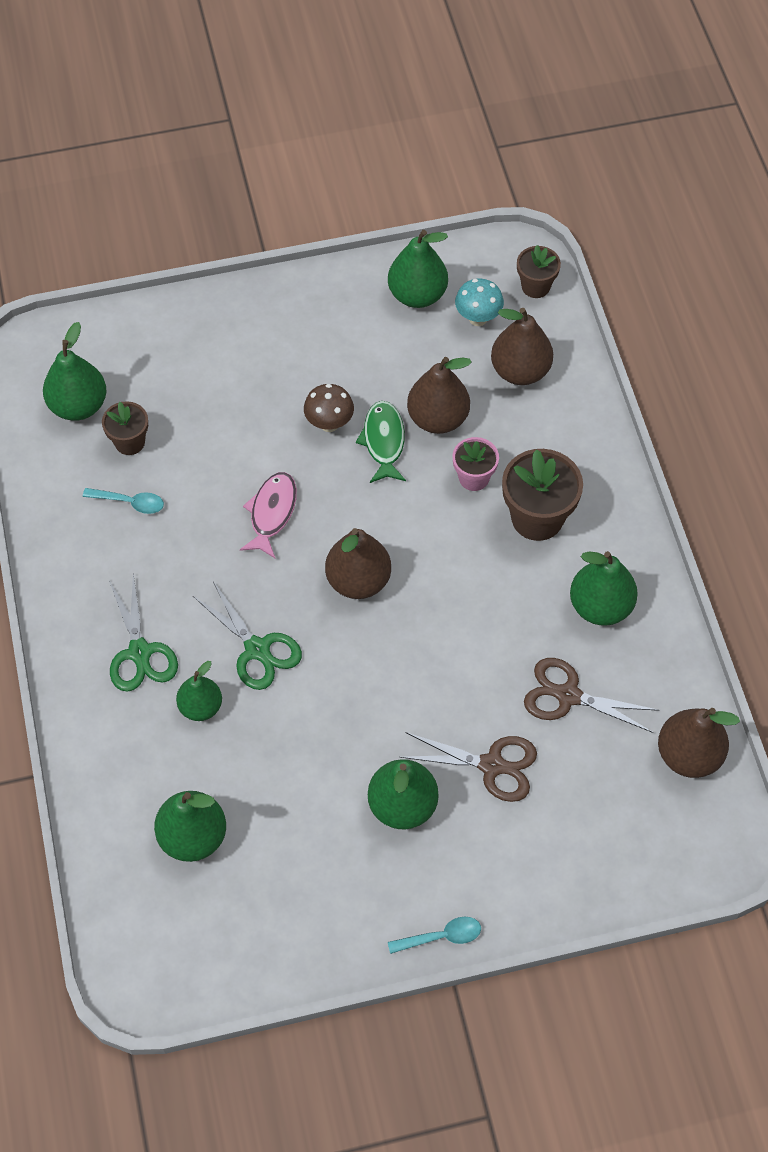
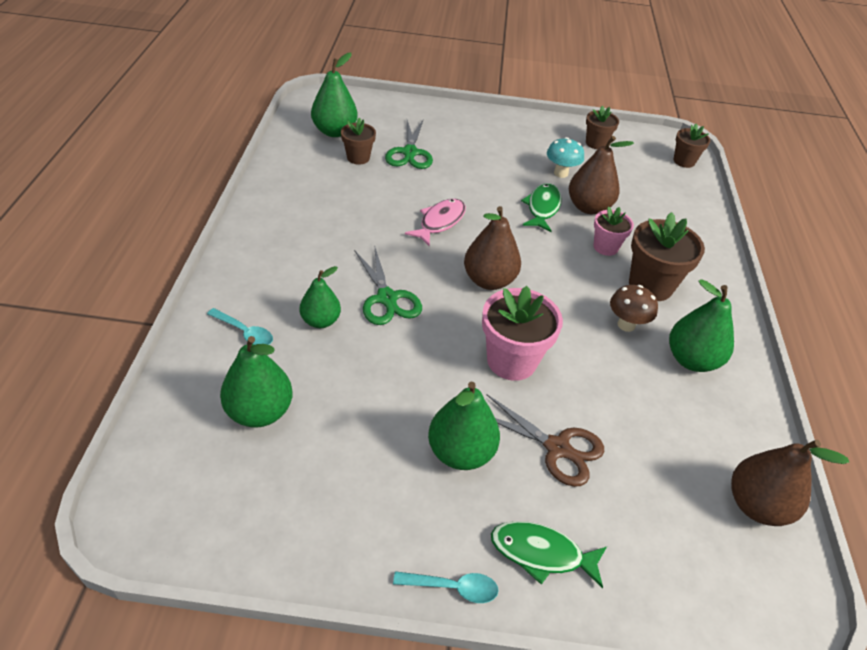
camera: 15 degrees right, 15 degrees down
turquoise spoon [83,488,164,514] -> turquoise spoon moved to [207,308,273,345]
green scissors [109,573,178,692] -> green scissors moved to [385,119,433,169]
brown mushroom [304,384,354,432] -> brown mushroom moved to [610,285,658,332]
green pear [388,230,448,308] -> brown flower pot [586,105,619,149]
turquoise mushroom [455,279,504,326] -> turquoise mushroom moved to [547,137,584,178]
brown pear [491,308,553,385] -> none
brown scissors [524,658,660,733] -> none
none -> pink flower pot [482,286,563,381]
none -> green fish [491,521,607,589]

